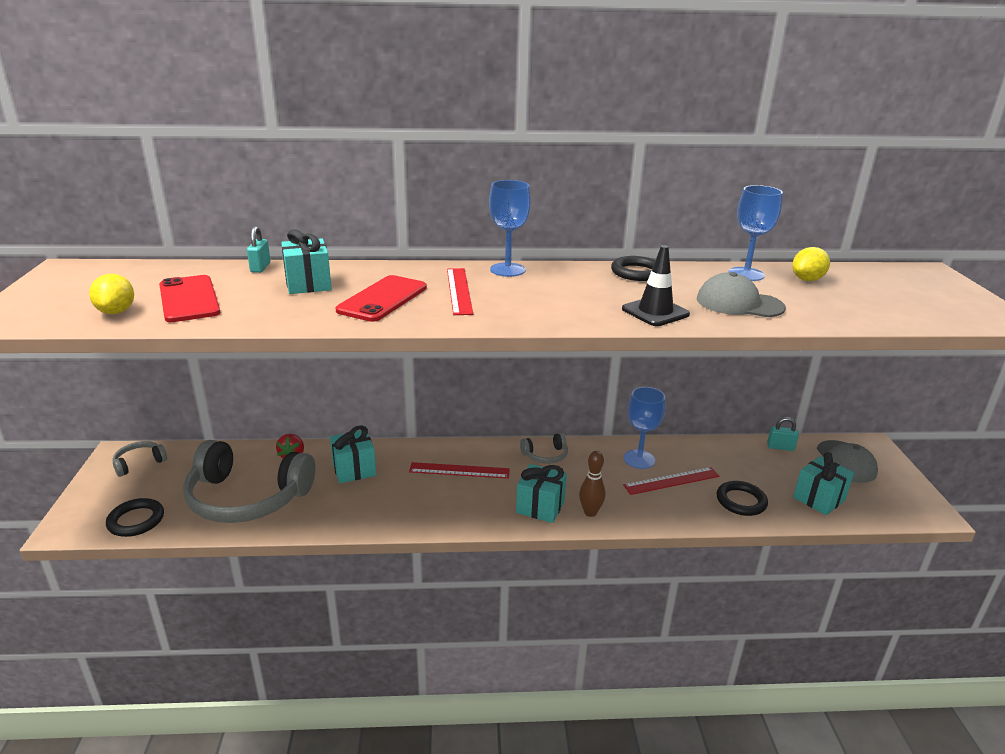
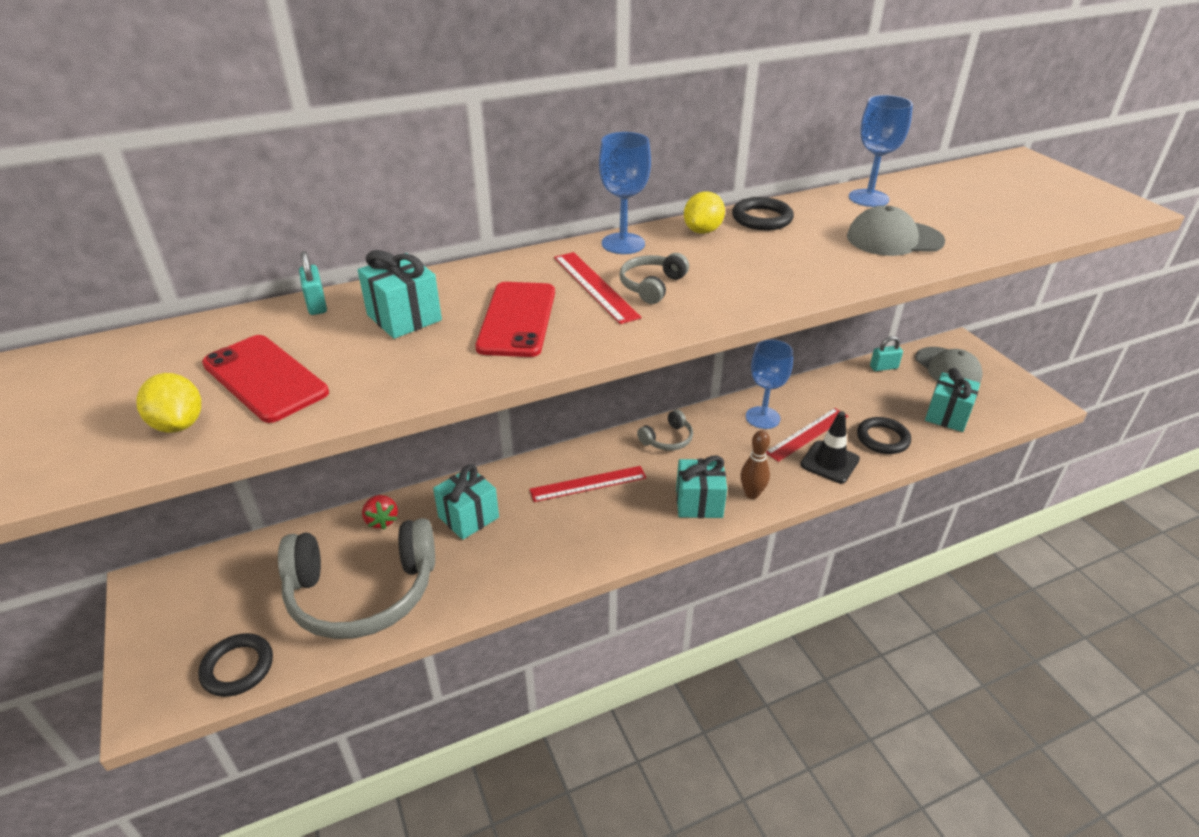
camera: 20 degrees left, 10 degrees up
grey headphones [112,441,167,477] -> grey headphones moved to [619,253,689,304]
black traffic cone [622,245,690,326] -> black traffic cone moved to [800,411,860,483]
yellow lemon [792,247,830,281] -> yellow lemon moved to [684,191,725,234]

